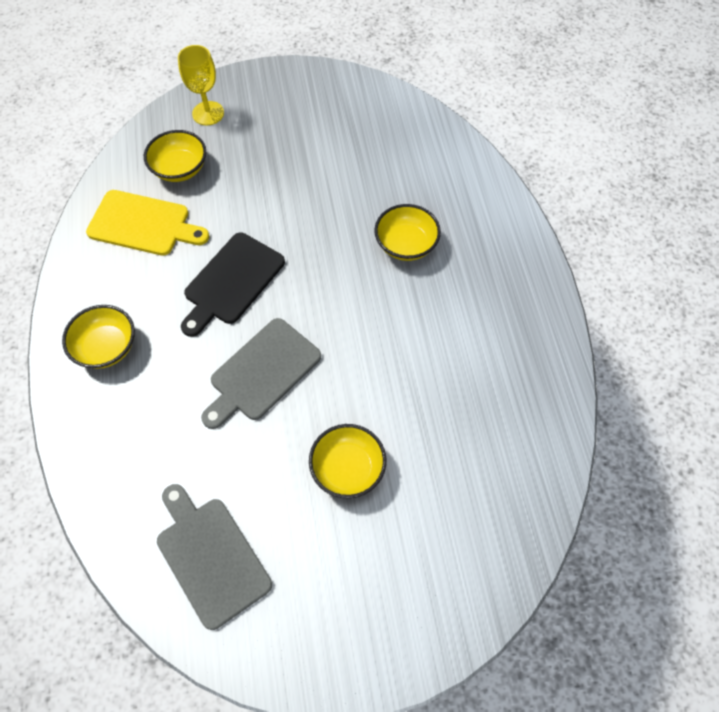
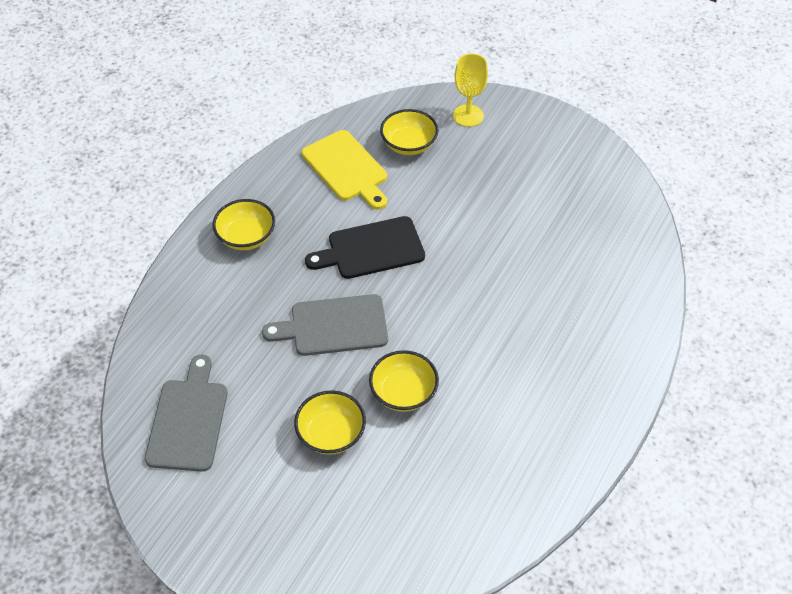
camera: 40 degrees right, 10 degrees down
yellow bowl [374,204,441,261] -> yellow bowl moved to [369,350,439,412]

